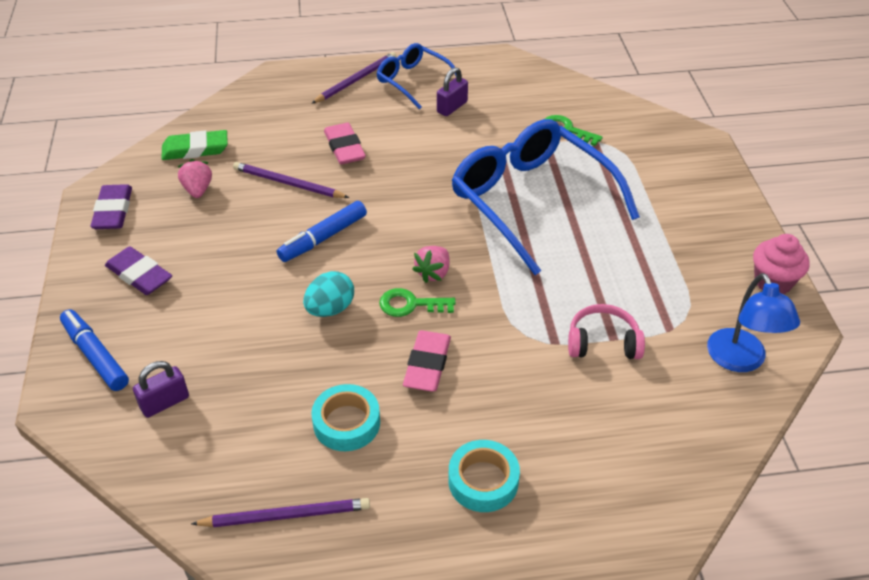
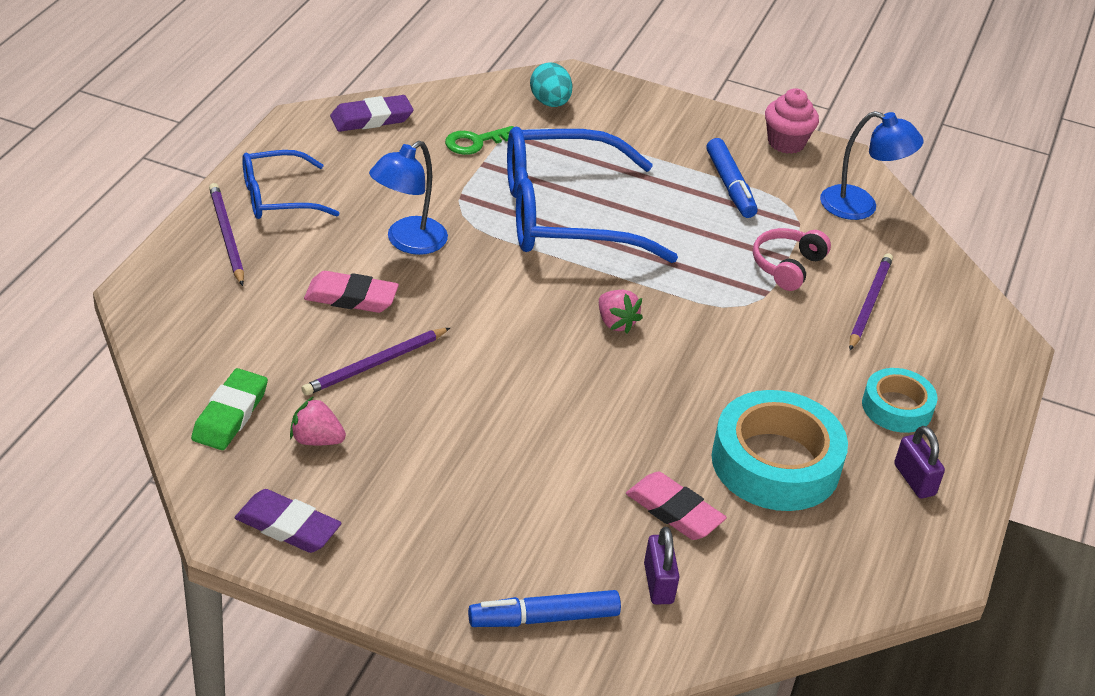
camera: 65 degrees left, 5 degrees down
purple eraser [105,247,172,295] -> purple eraser moved to [330,95,414,132]
purple pencil [191,498,370,527] -> purple pencil moved to [849,253,893,350]
blue marker [277,201,367,262] -> blue marker moved to [706,138,757,218]
turquoise egg [303,271,354,317] -> turquoise egg moved to [530,63,573,107]
turquoise tape [311,384,380,451] -> turquoise tape [711,390,848,511], size x1.75
green key [379,288,456,317] -> none
pink eraser [403,330,451,392] -> pink eraser moved to [626,472,727,540]
purple padlock [437,67,468,116] -> purple padlock moved to [894,426,945,499]
none -> blue lamp [369,141,448,255]

